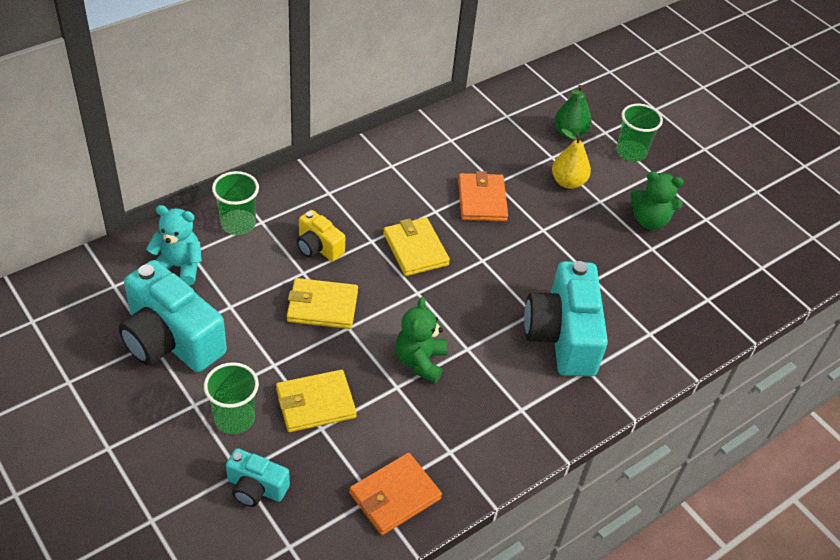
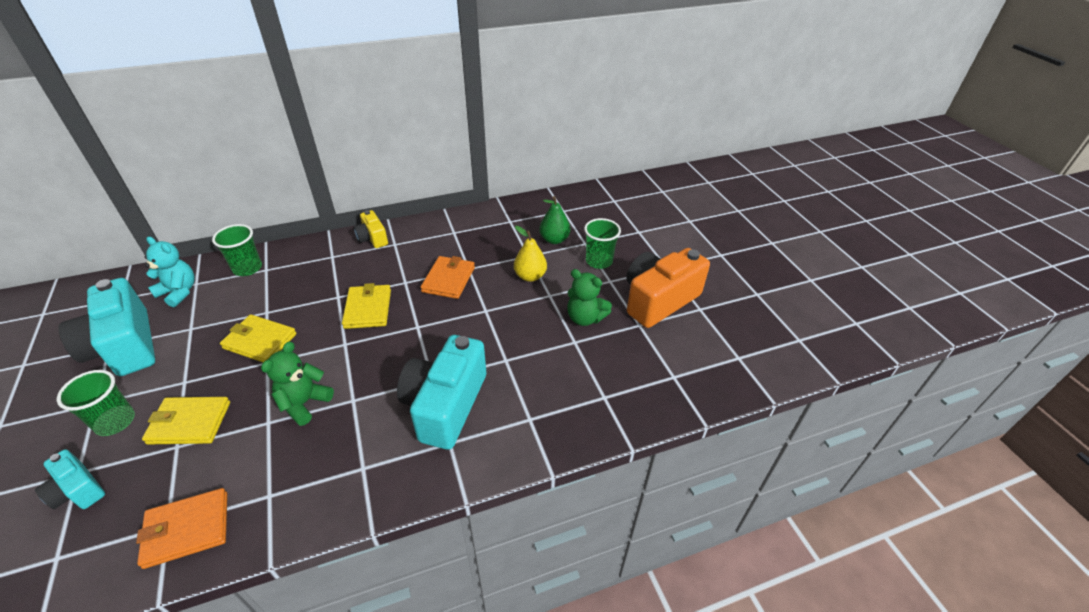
camera: 20 degrees right, 5 degrees down
yellow camera [297,210,345,261] -> yellow camera moved to [354,210,388,248]
none -> orange camera [626,248,710,328]

